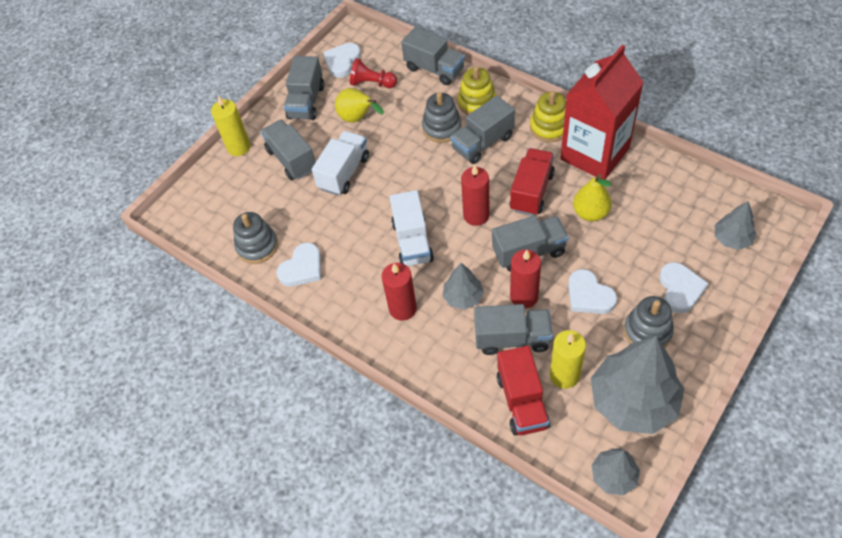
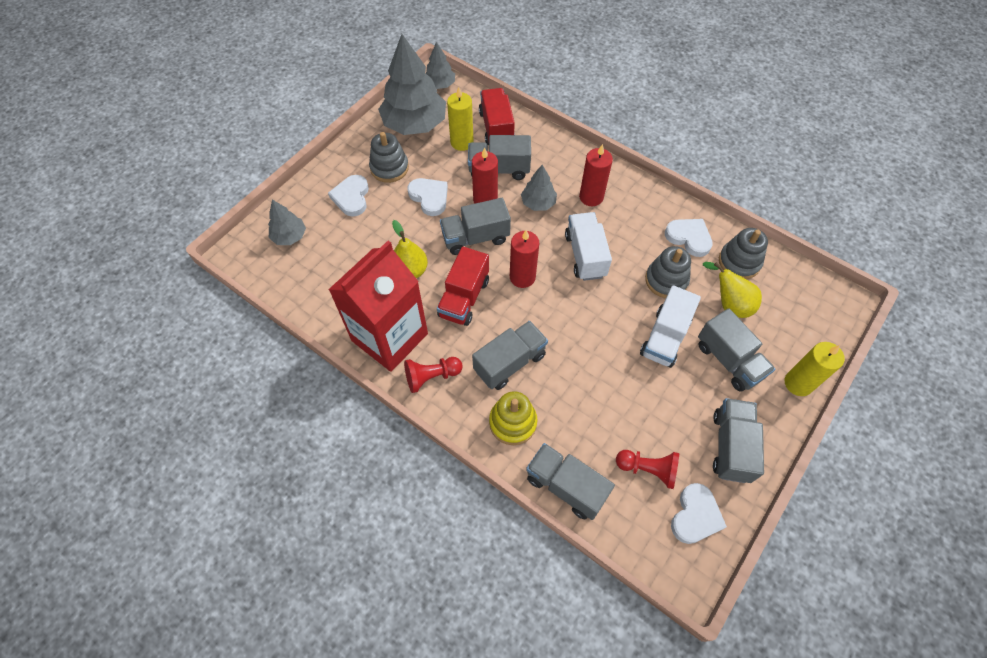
camera: 175 degrees right, 5 degrees up
white heart [276,243,321,287] -> white heart turned 90 degrees clockwise [665,219,713,257]
yellow pear [335,88,384,123] -> yellow pear moved to [703,262,762,318]
grey stacking toy [422,92,462,143] -> grey stacking toy moved to [645,246,691,298]
yellow stacking toy [530,91,566,142] -> red pawn [404,357,463,393]

